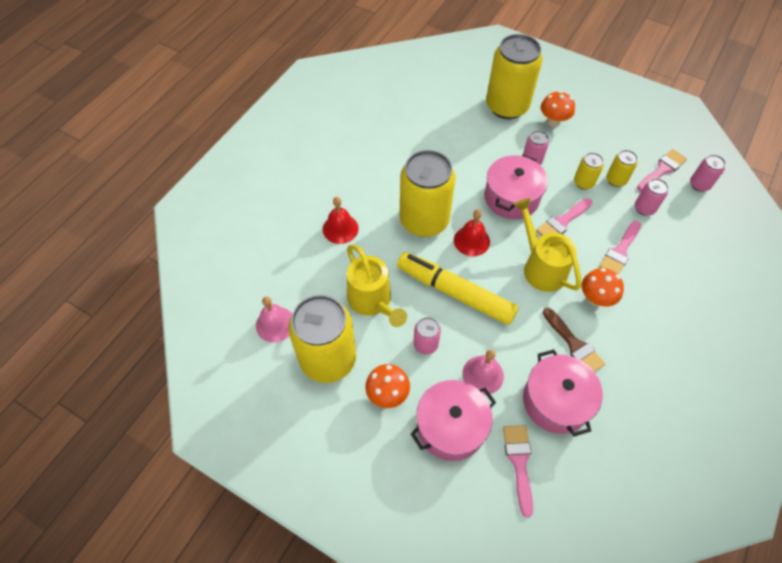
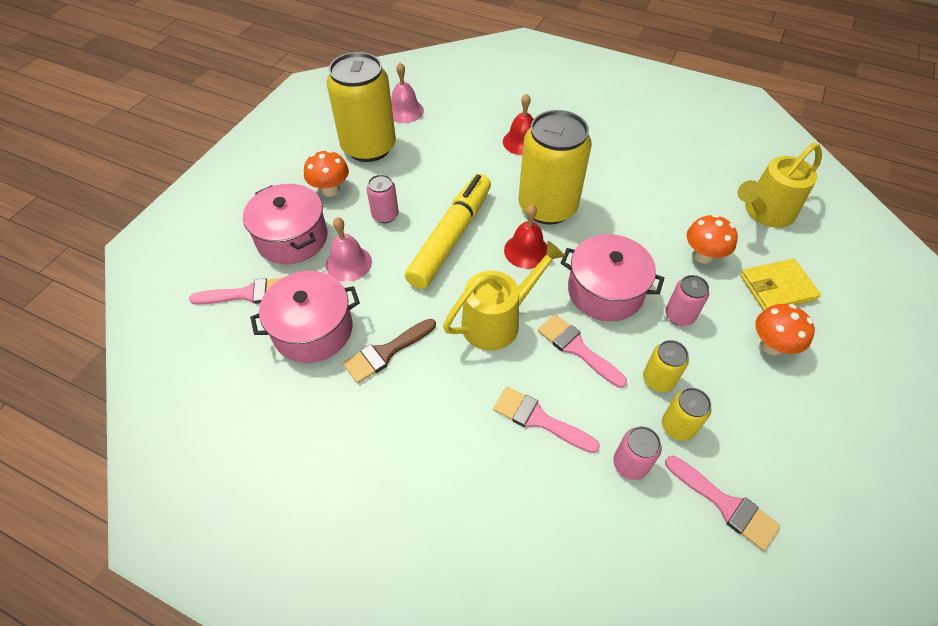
camera: 85 degrees right, 5 degrees down
yellow watering can [347,245,407,327] -> yellow watering can moved to [738,143,822,228]
yellow can [486,34,543,119] -> yellow wallet [740,259,821,311]
orange mushroom [582,268,624,307] -> orange mushroom moved to [687,214,738,264]
pink can [690,155,726,192] -> none

